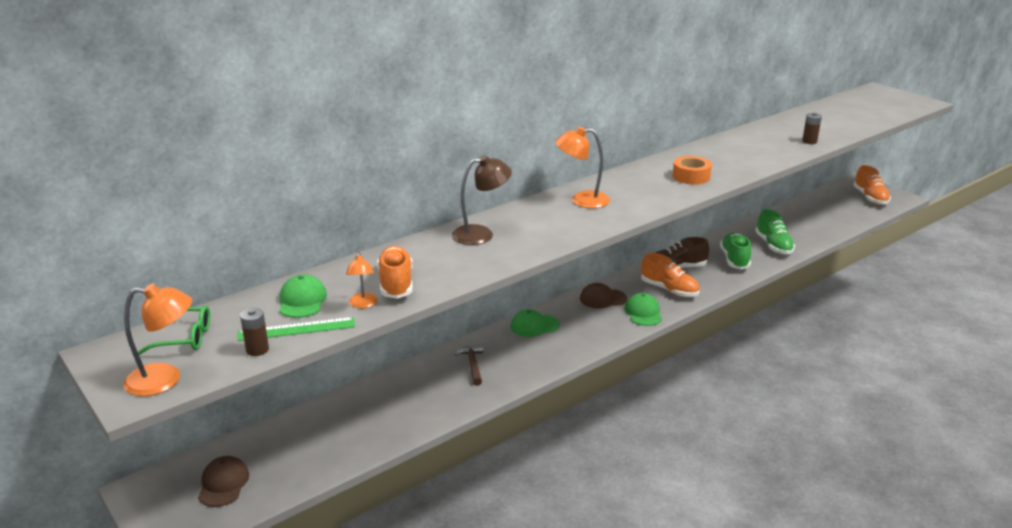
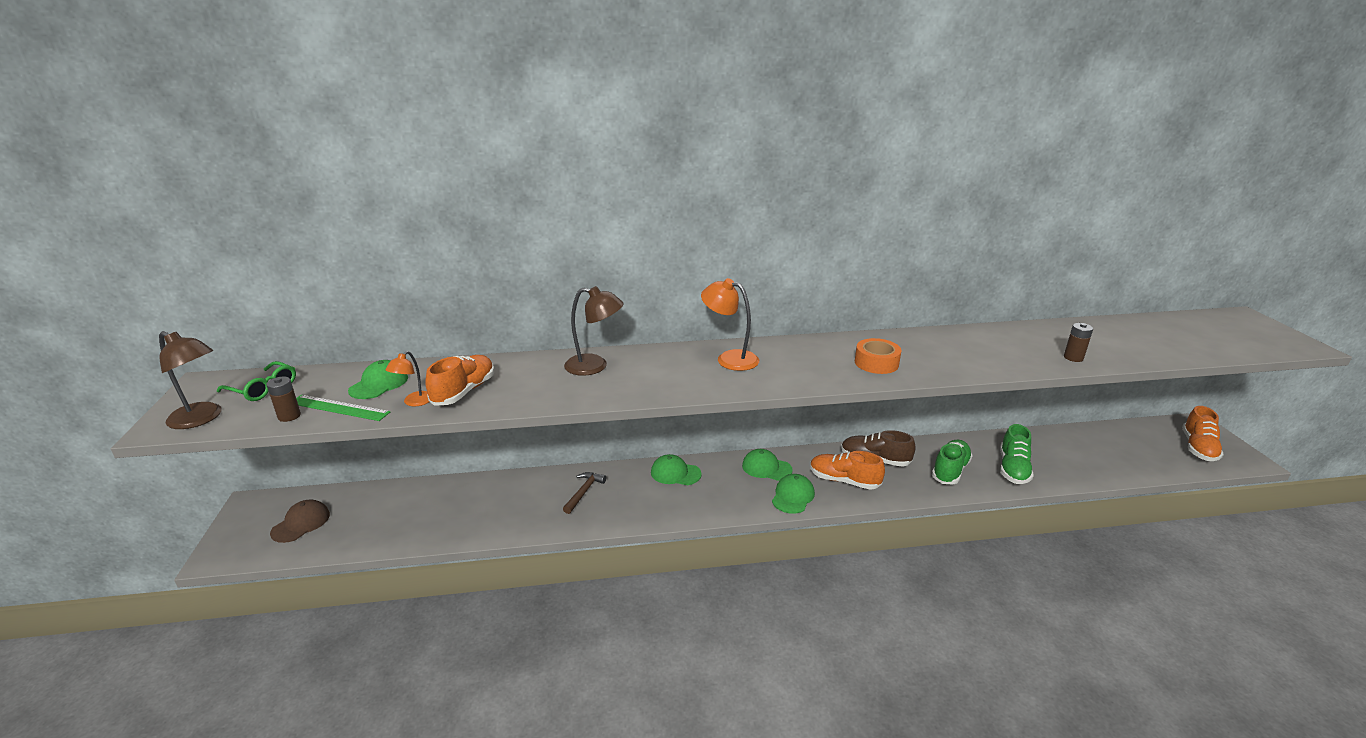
camera: 30 degrees right, 0 degrees up
orange lamp [123,284,192,396] -> brown lamp [159,331,222,429]
brown cap [580,283,627,308] -> green cap [742,449,793,481]
orange shoe [641,253,700,297] -> orange shoe turned 135 degrees clockwise [810,451,885,490]

